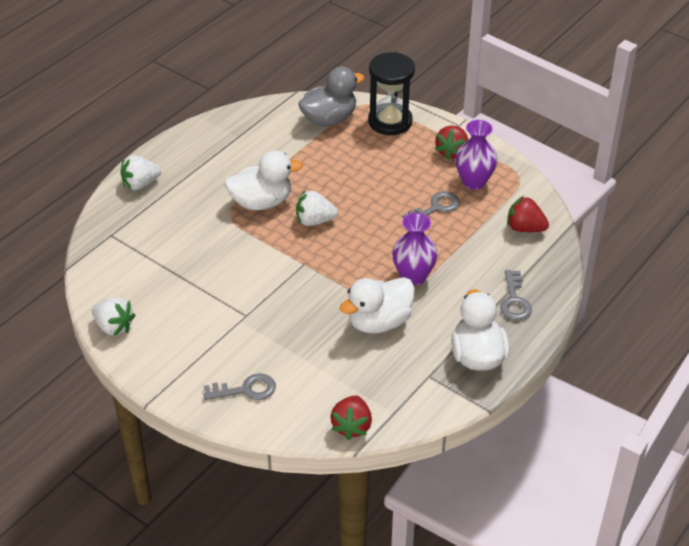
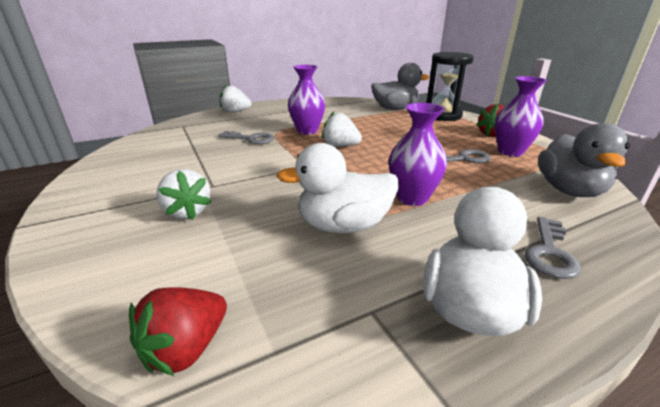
camera: 25 degrees right, 15 degrees down
white strawberry [92,297,135,336] -> white strawberry moved to [156,169,211,220]
grey key [203,373,276,400] -> grey key moved to [218,131,274,144]
white duck [224,150,303,210] -> purple vase [288,65,325,135]
red strawberry [507,196,549,232] -> grey duck [538,123,630,197]

